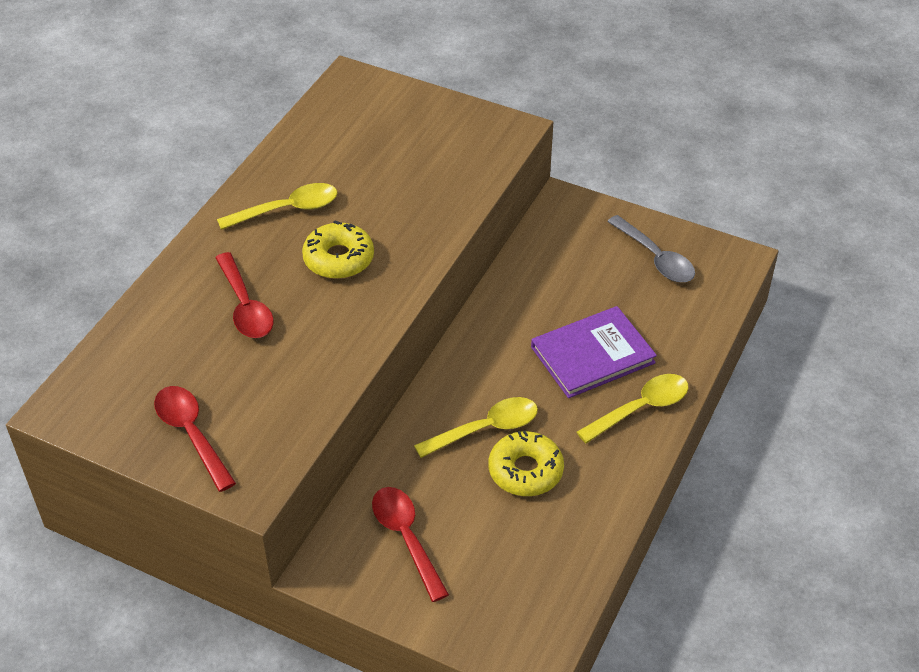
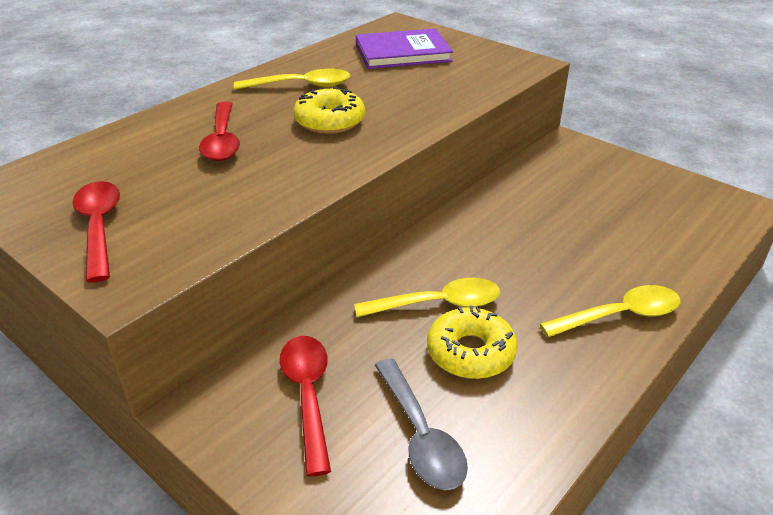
camera: 15 degrees right, 10 degrees down
purple book [531,306,657,398] -> purple book moved to [356,28,453,69]
grey spoon [607,215,695,282] -> grey spoon moved to [375,358,468,490]

